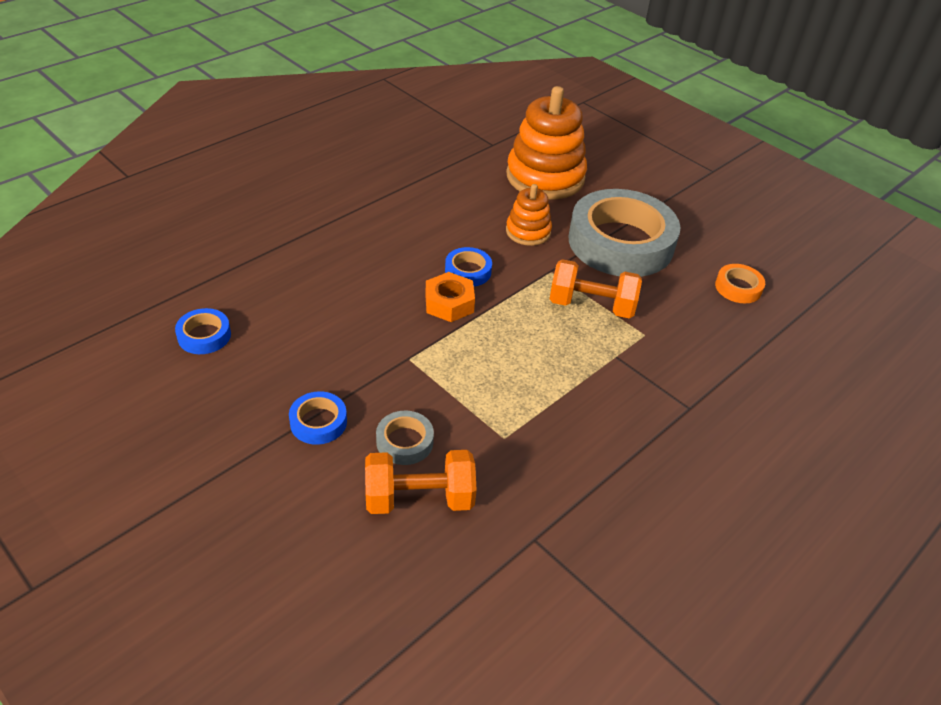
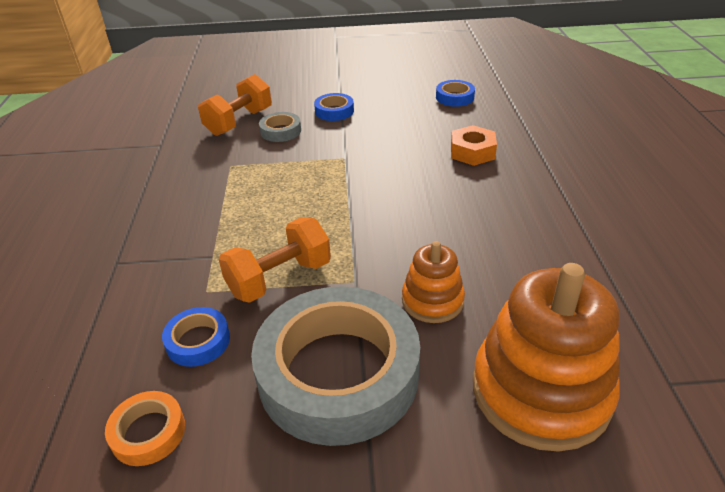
camera: 135 degrees right, 5 degrees down
orange nut [425,272,475,322] -> orange nut moved to [451,125,497,166]
blue tape [445,247,492,287] -> blue tape moved to [162,307,230,367]

